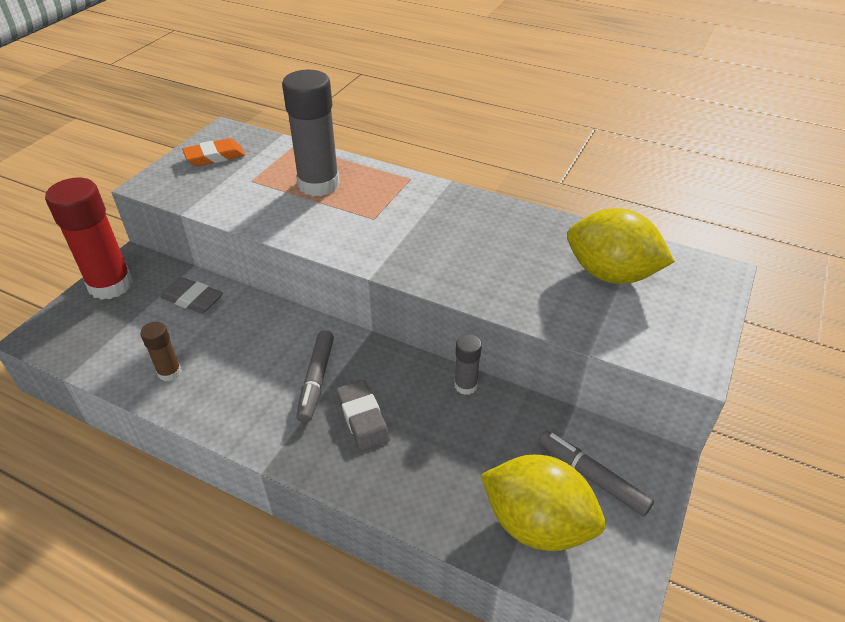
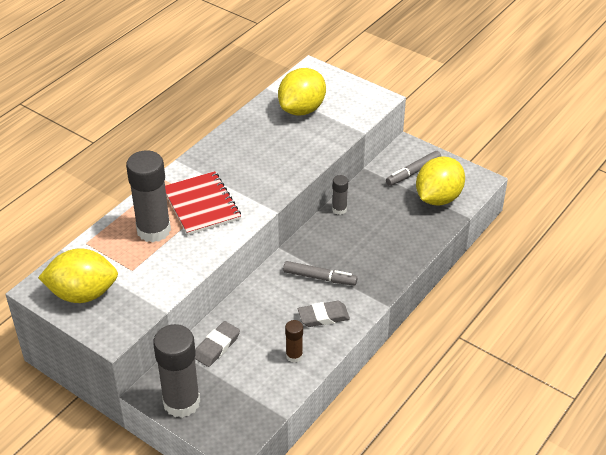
camera: 80 degrees left, 0 degrees up
red glue stick [45,178,133,300] -> grey glue stick [153,324,200,418]
orange eraser [182,138,245,166] -> yellow lemon [38,248,118,303]
grey eraser [336,380,390,451] -> grey eraser moved to [298,301,350,327]
none -> red notebook [165,171,241,235]

